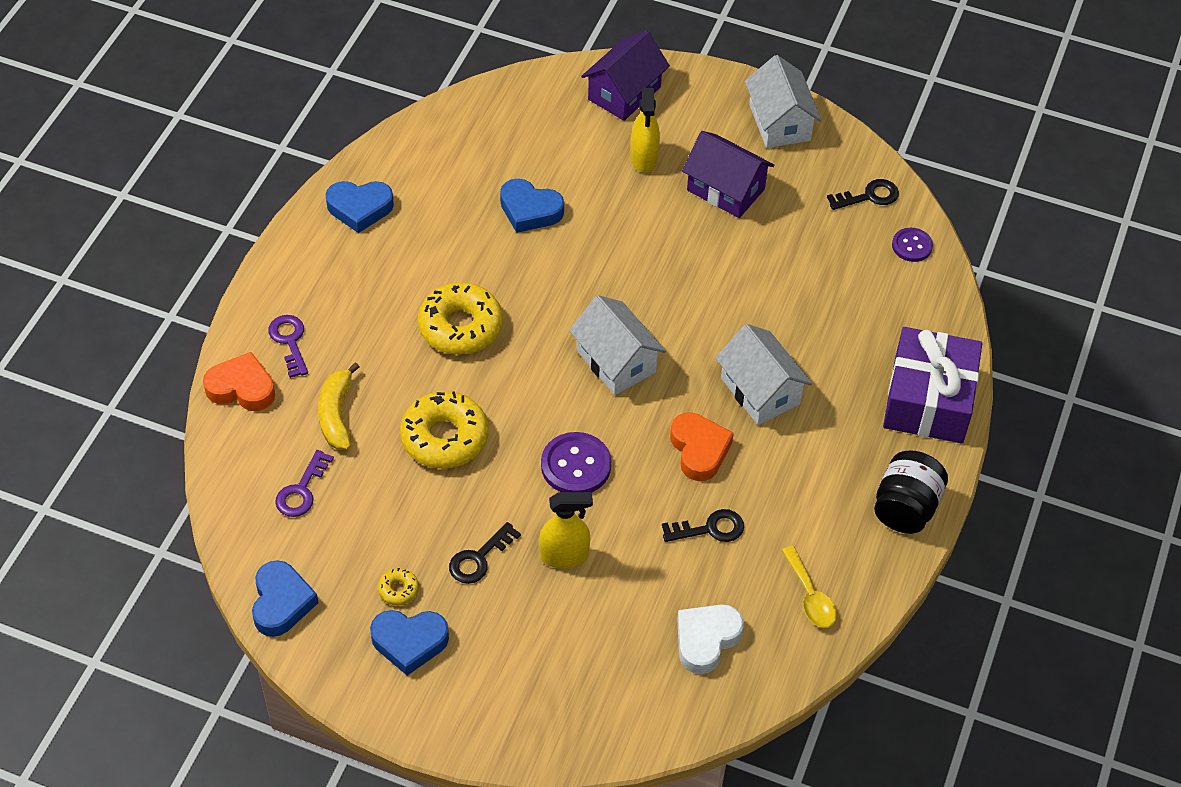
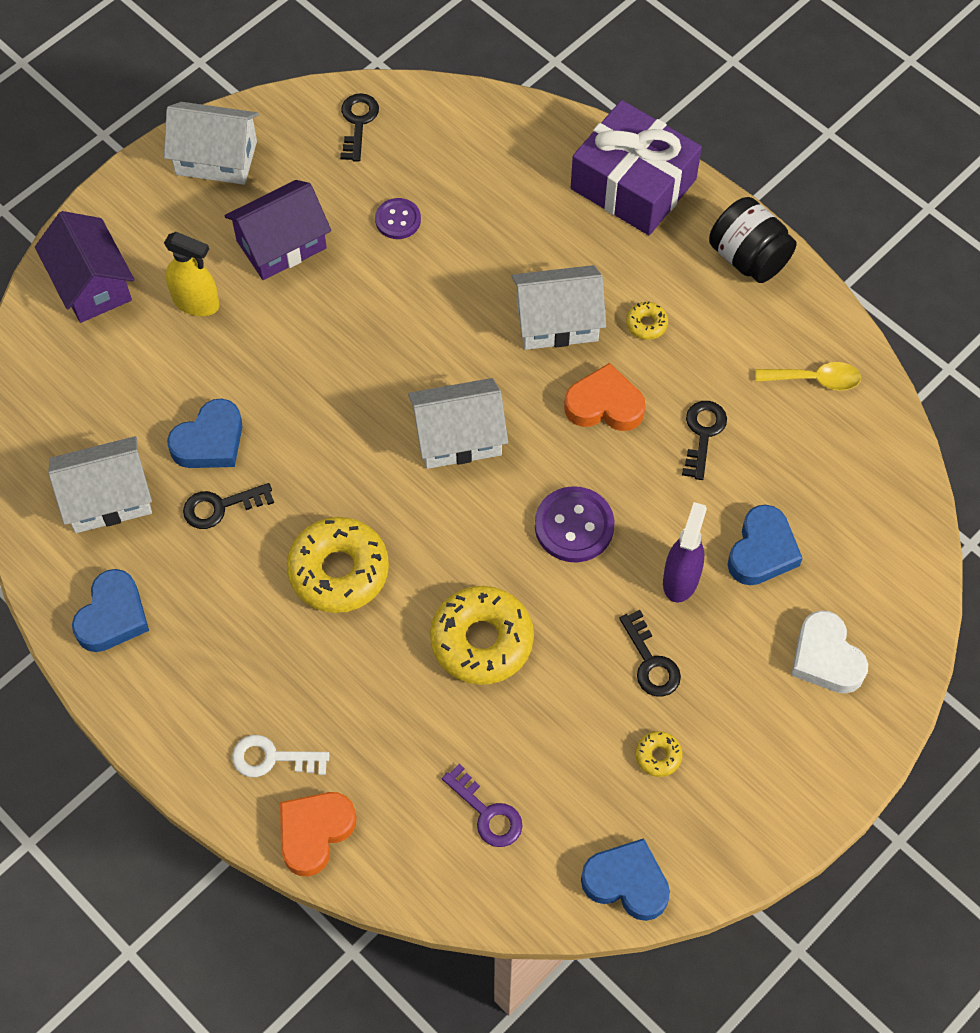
camera: 65 degrees left, 10 degrees up
purple key [268,315,308,378] -> white key [232,735,329,777]
yellow banana [318,362,359,450] -> none
blue heart [370,610,449,676] -> blue heart moved to [728,505,803,585]
yellow spray bottle [539,492,593,568] -> purple spray bottle [663,502,707,603]
white heart [677,605,744,674] -> white heart moved to [791,610,868,694]
purple button [892,228,933,262] -> purple button moved to [375,198,421,239]
none -> white house [48,436,152,533]
none -> black key [183,483,274,529]
none -> yellow donut [626,302,668,340]

